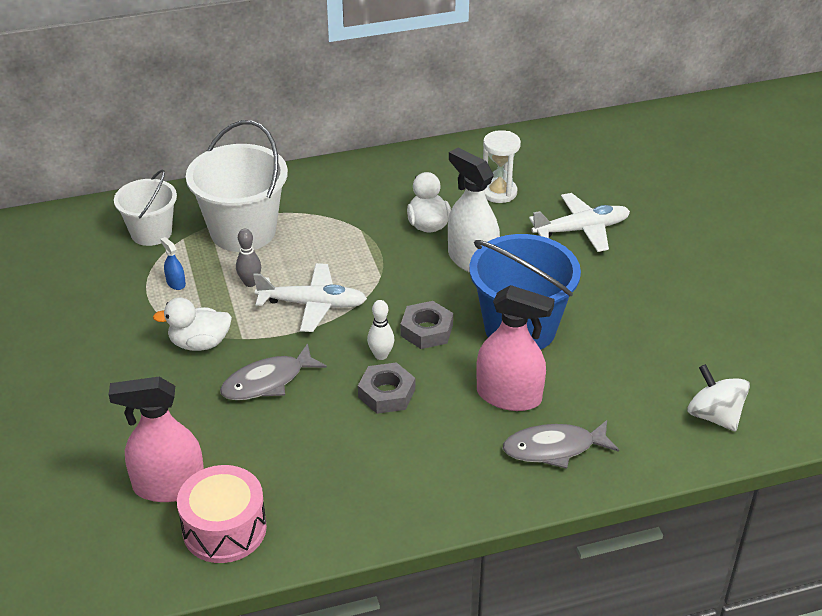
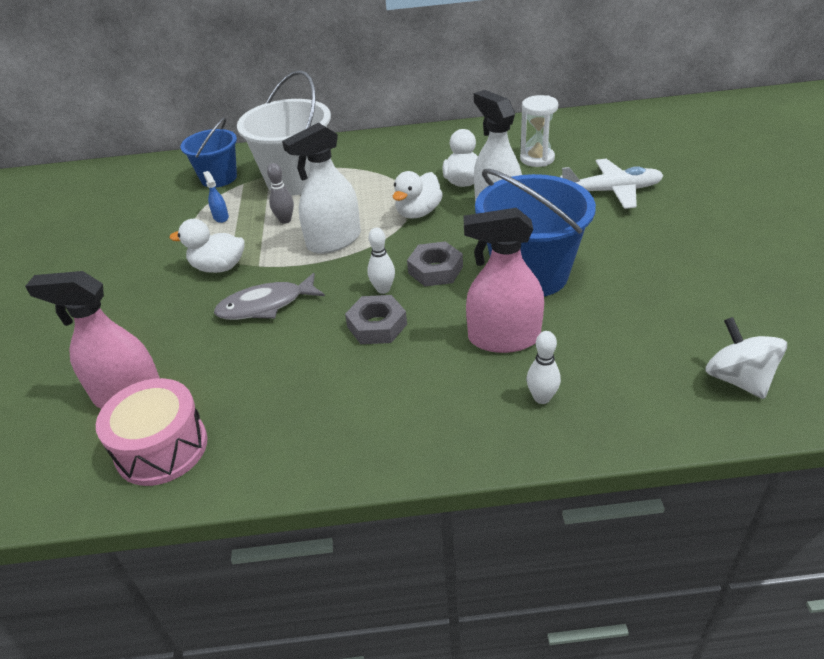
camera: 15 degrees right, 0 degrees up
white bucket [114,170,177,246] -> blue bucket [180,117,237,188]
white plane [253,263,367,332] -> white spray bottle [282,123,361,254]
pink spray bottle [476,285,555,411] -> pink spray bottle turned 150 degrees clockwise [463,208,544,353]
grey fish [503,420,619,469] -> white bowling pin [527,331,561,404]
none -> white duck [393,171,443,219]

